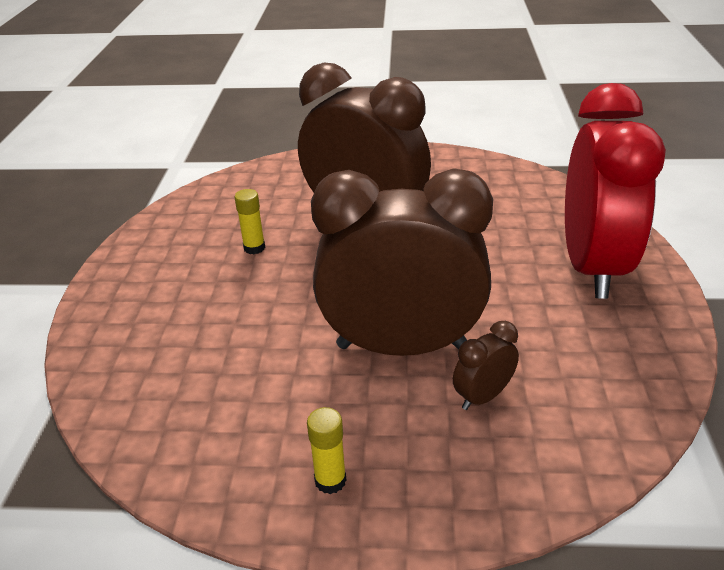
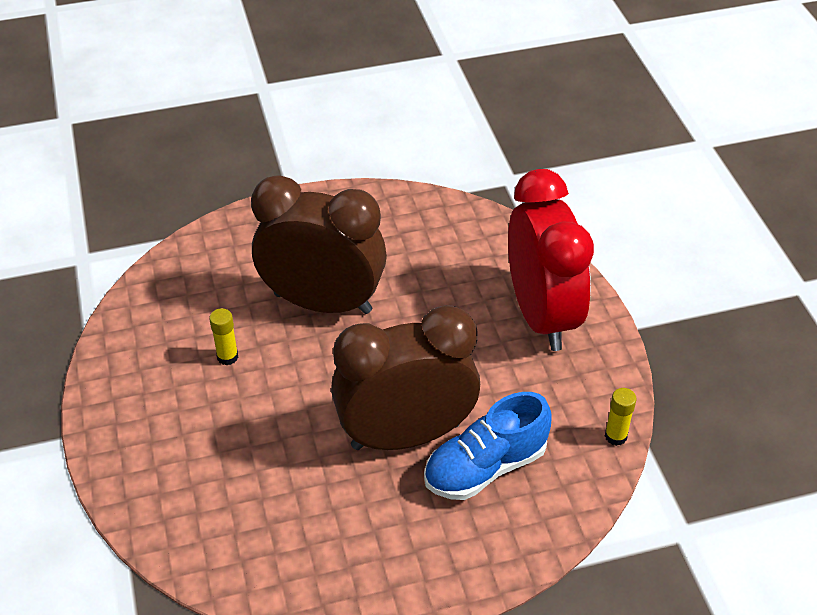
camera: 20 degrees left, 10 degrees up
yellow glue stick [307,407,346,494] -> yellow glue stick moved to [605,388,637,446]
brown clock [453,321,519,410] -> blue shoe [424,392,552,500]

